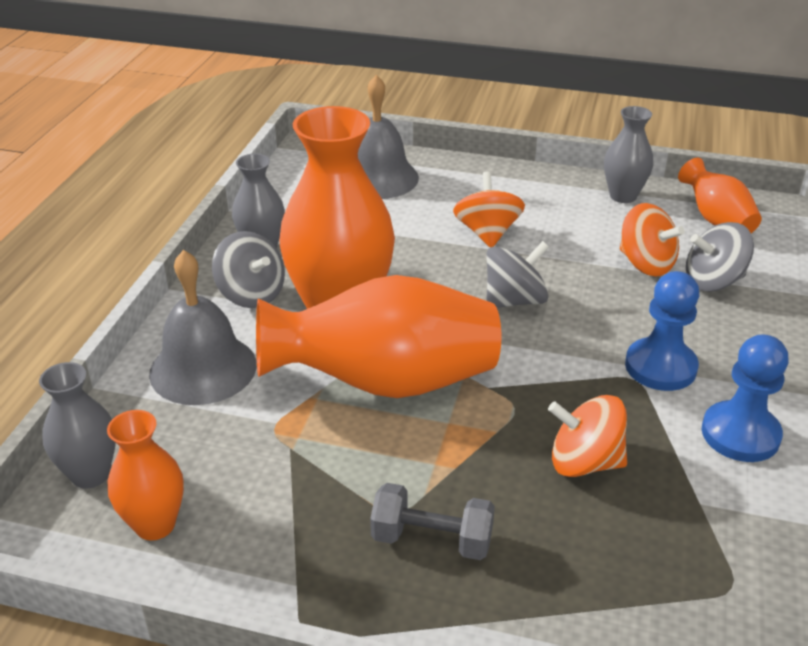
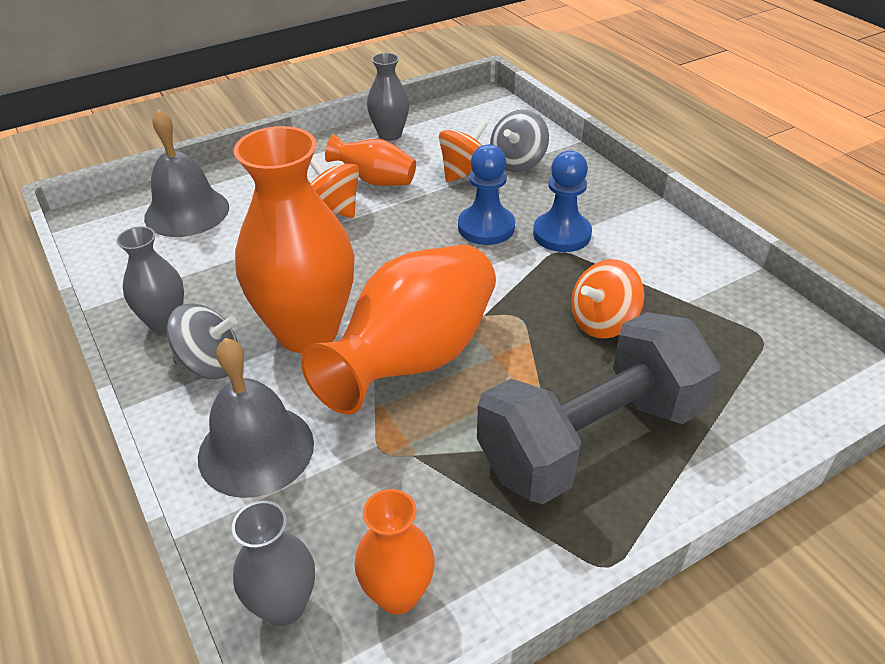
camera: 45 degrees left, 5 degrees up
grey dumbbell [370,483,495,560] -> grey dumbbell [477,312,720,504], size x2.18
grey spinning top [486,241,549,308] -> none
orange spinning top [620,203,685,276] -> orange spinning top turned 45 degrees counterclockwise [439,120,488,182]
orange vase [678,158,762,233] -> orange vase moved to [325,134,416,186]
blue pawn [702,335,788,462] -> blue pawn moved to [458,144,515,245]

